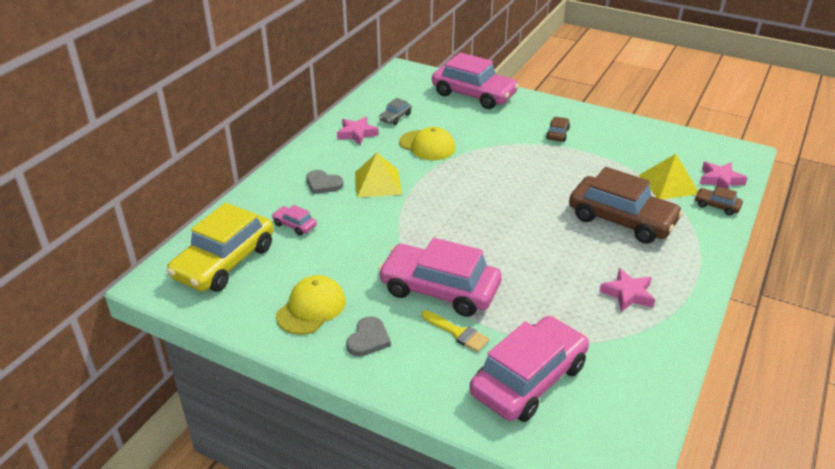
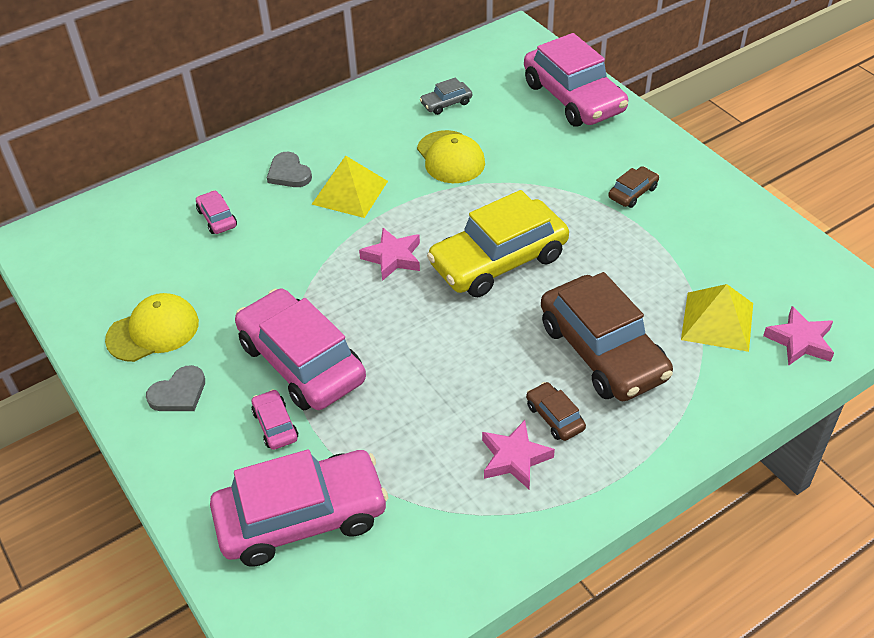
camera: 30 degrees right, 10 degrees up
yellow car [167,203,274,292] -> yellow car moved to [427,190,569,297]
pink star [337,117,379,145] -> pink star moved to [359,228,420,281]
yellow brush [422,310,489,352] -> pink car [252,389,298,450]
brown car [695,186,743,215] -> brown car moved to [526,382,586,441]

